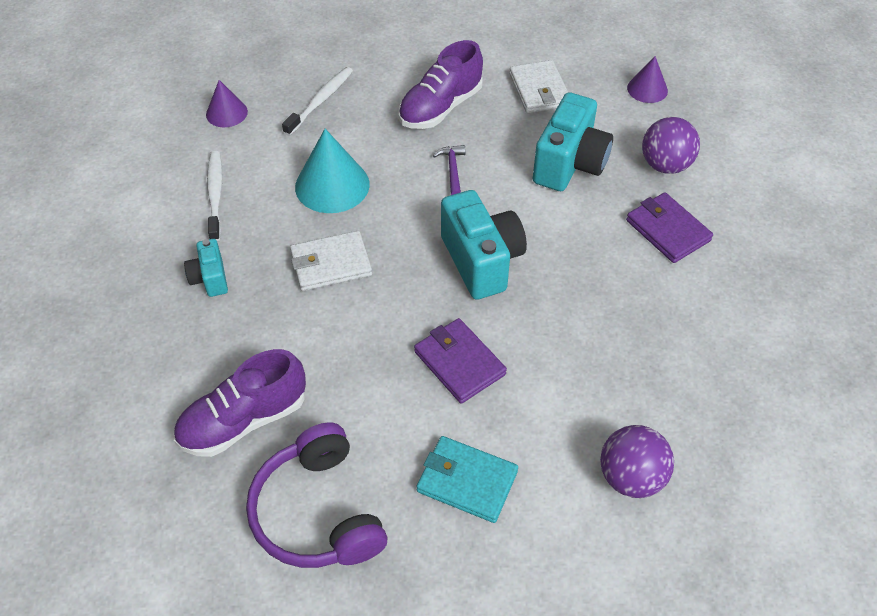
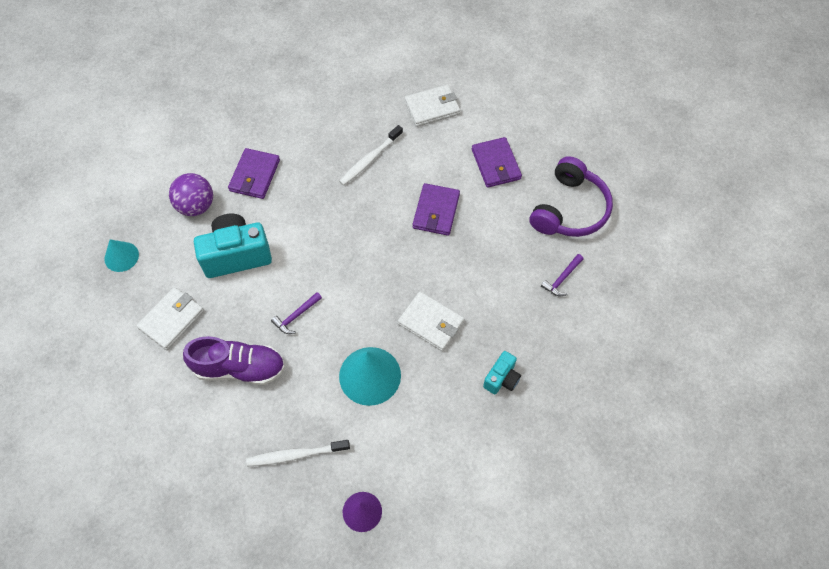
camera: 130 degrees left, 10 degrees up
purple shoe [174,349,306,457] -> purple hammer [541,254,584,296]
white toothbrush [207,151,223,241] -> white toothbrush moved to [339,125,403,186]
turquoise wallet [416,436,518,523] -> purple wallet [472,137,522,188]
turquoise camera [441,190,527,300] -> none
purple ball [600,425,674,498] -> white wallet [404,85,460,127]
purple cone [627,56,668,103] -> turquoise cone [104,239,139,272]

